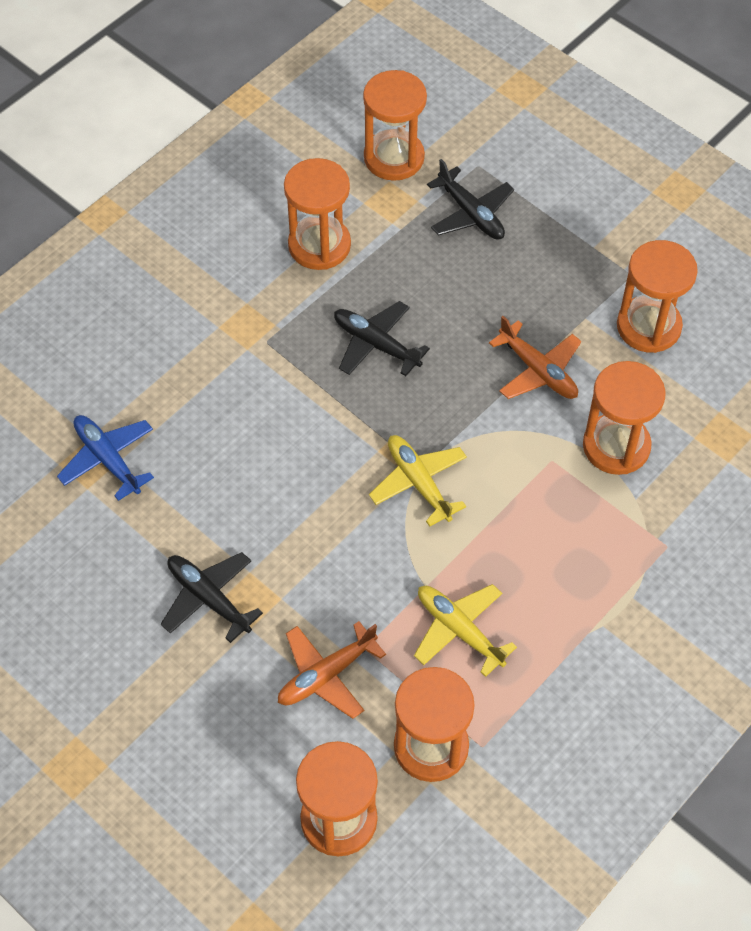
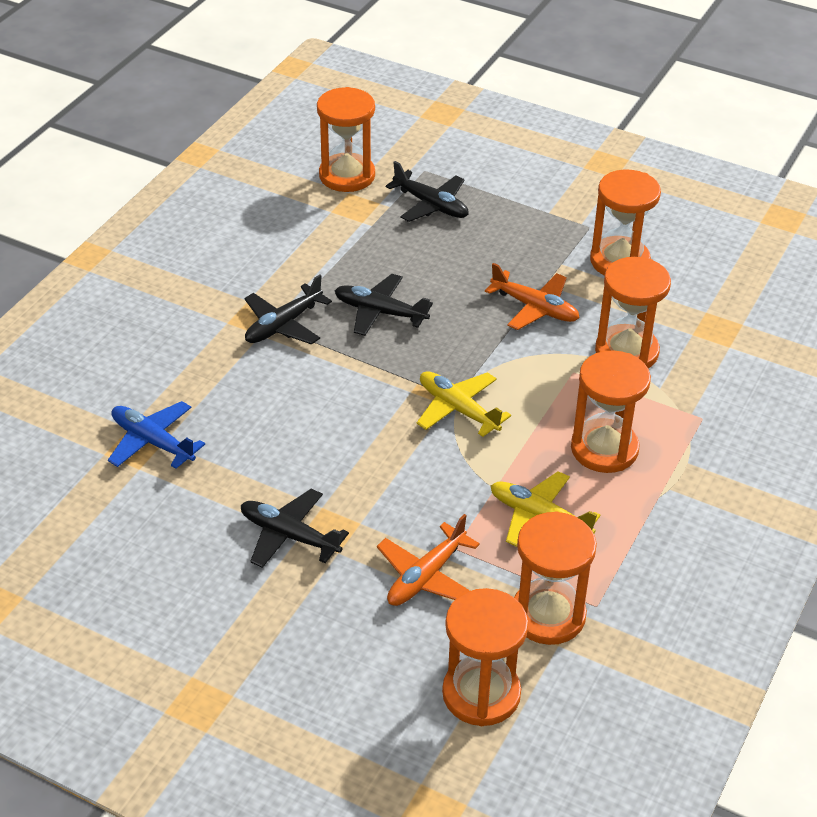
camera: 15 degrees left, 15 degrees down
orange hourglass [284,158,351,270] -> orange hourglass moved to [571,350,651,473]
none -> black plane [244,274,332,344]

